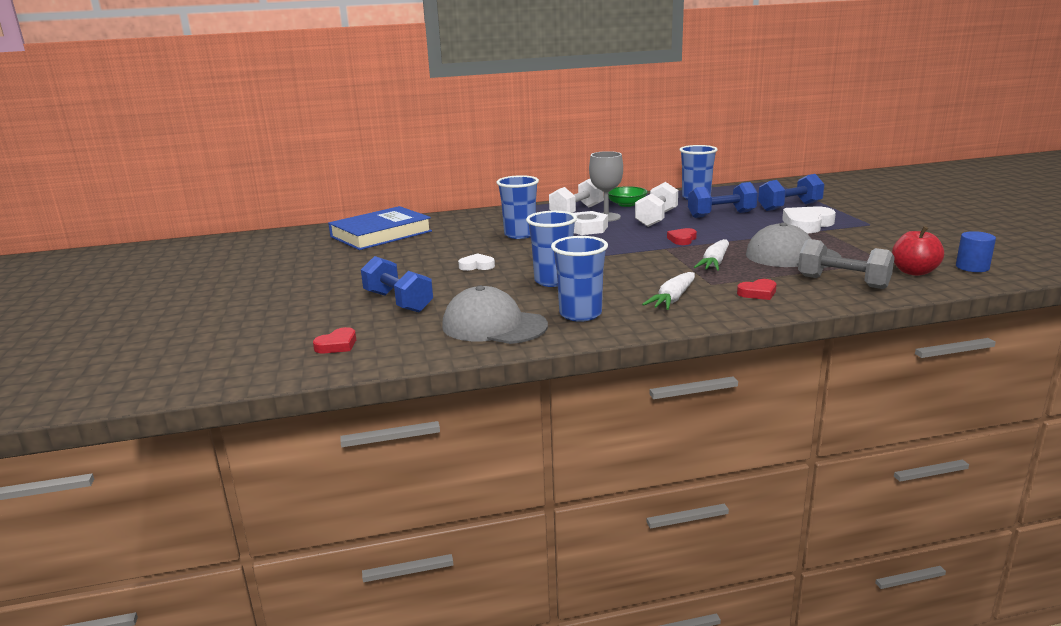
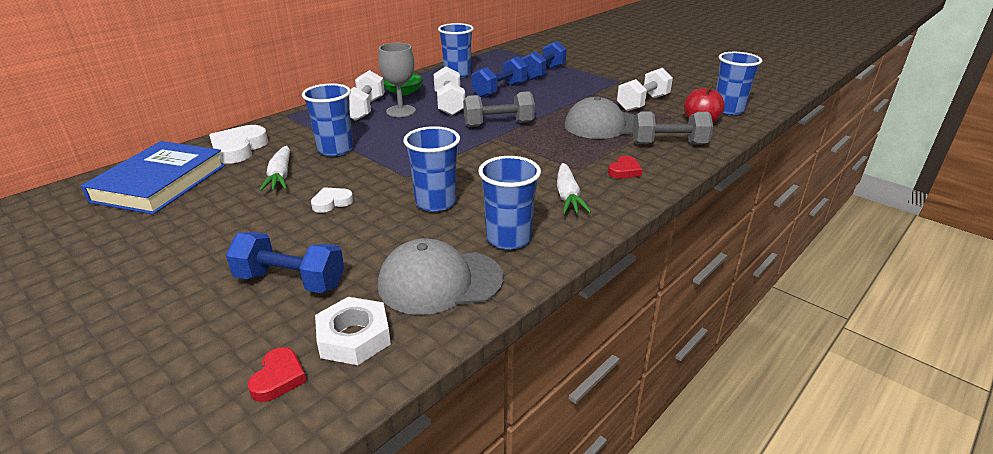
camera: 35 degrees left, 10 degrees up
white nut [573,211,608,235] -> white nut moved to [315,297,391,365]
red heart [667,228,697,245] -> grey dumbbell [463,91,535,127]
white carrot [694,239,729,271] -> white carrot moved to [259,146,290,191]
white heart [782,206,836,233] -> white heart moved to [209,125,268,164]
blue cylinder [956,231,996,272] -> blue cup [716,52,762,115]
none -> white dumbbell [617,68,673,111]

